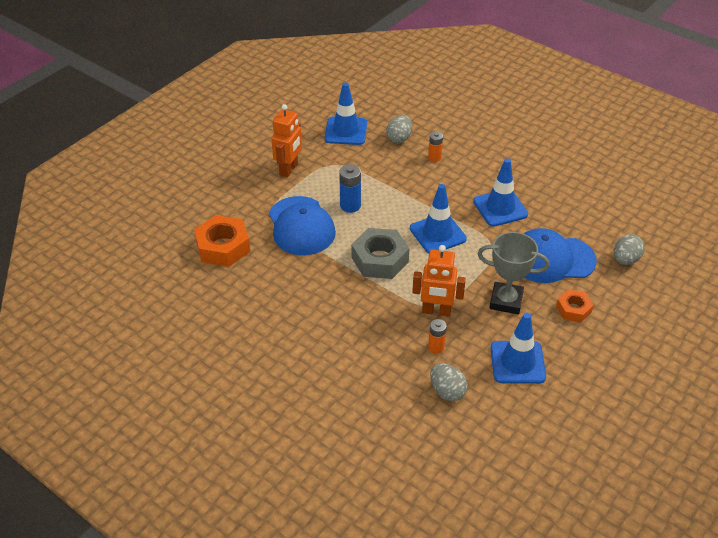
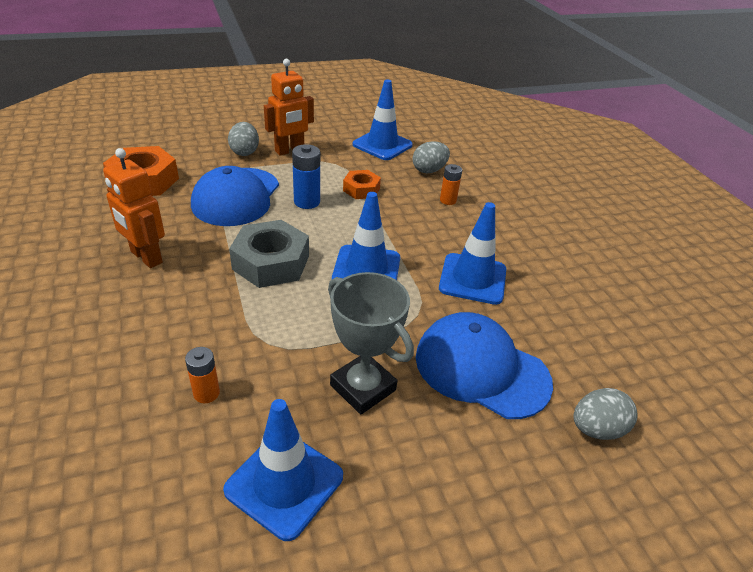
camera: 30 degrees right, 5 degrees down
orange robot [412,245,466,317] -> orange robot moved to [103,148,165,268]
grey egg [430,363,468,401] -> grey egg moved to [228,122,259,156]
orange nut [556,289,594,323] -> orange nut moved to [343,170,381,199]

